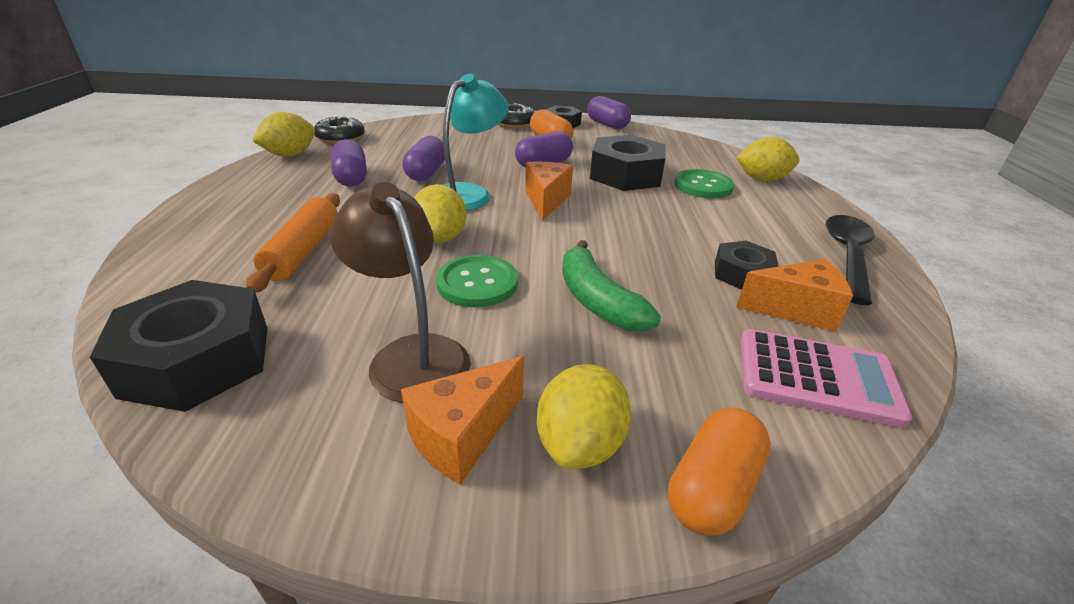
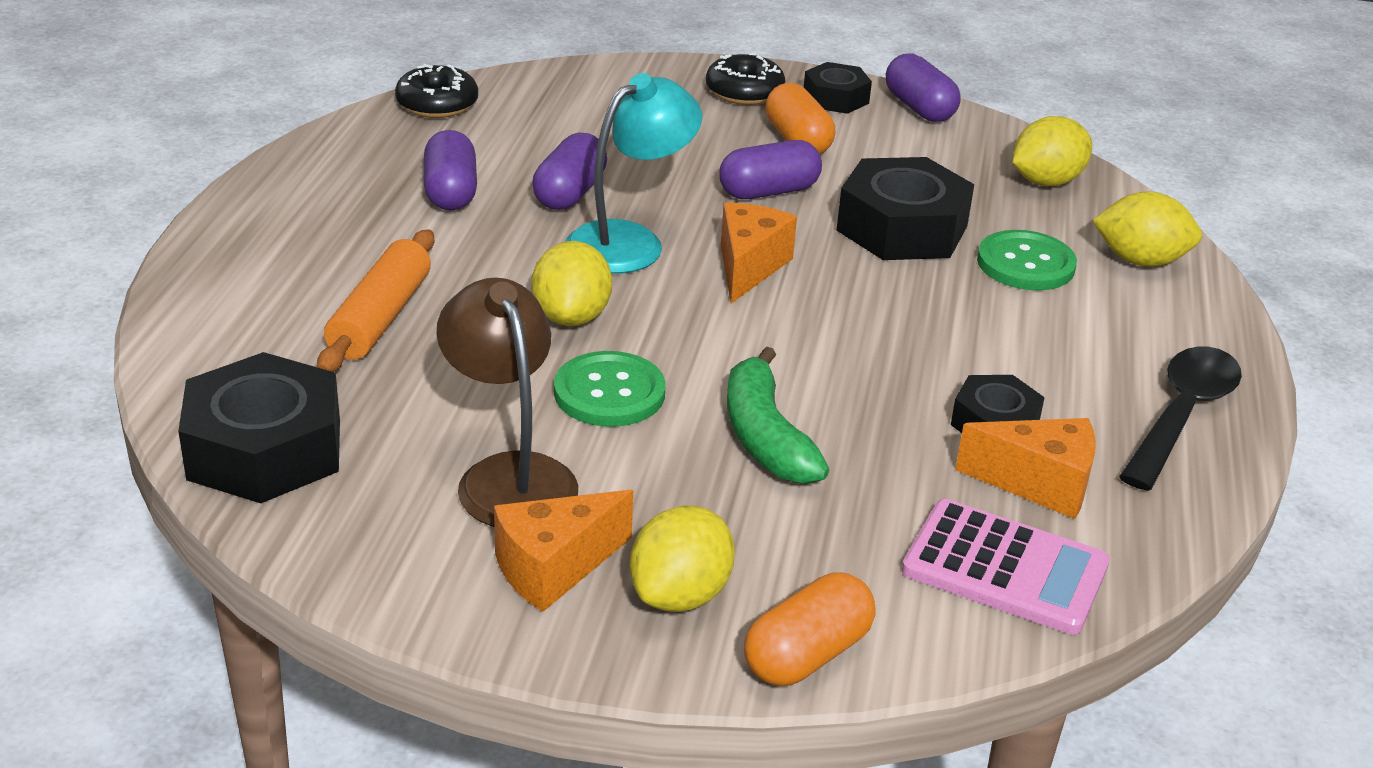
camera: 10 degrees right, 0 degrees up
yellow lemon [252,112,315,157] -> yellow lemon moved to [1013,116,1092,186]

